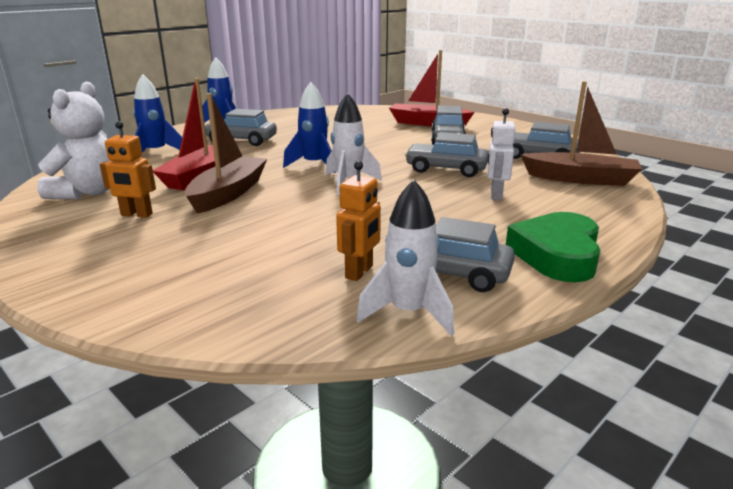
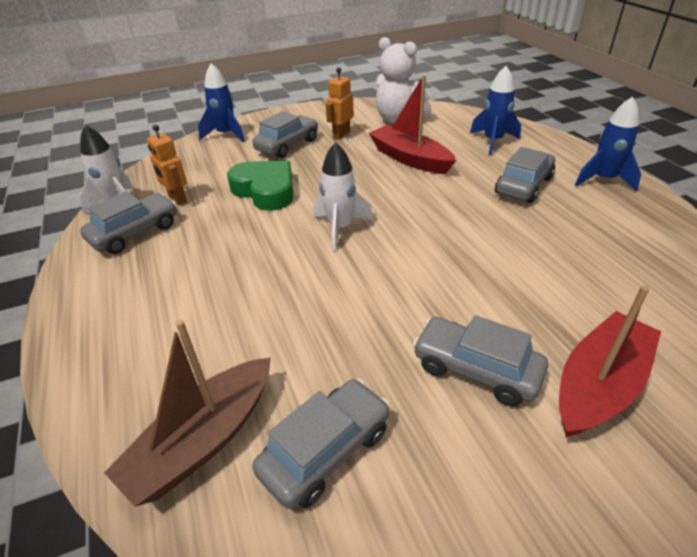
camera: 115 degrees right, 15 degrees up
brown boat [185,93,267,214] -> none
blue rocket [283,82,336,173] -> blue rocket moved to [198,63,245,142]
grey car [405,132,488,177] -> grey car moved to [252,111,318,158]
white robot [487,108,515,200] -> none
green heart [506,212,600,282] -> green heart moved to [227,161,293,211]

